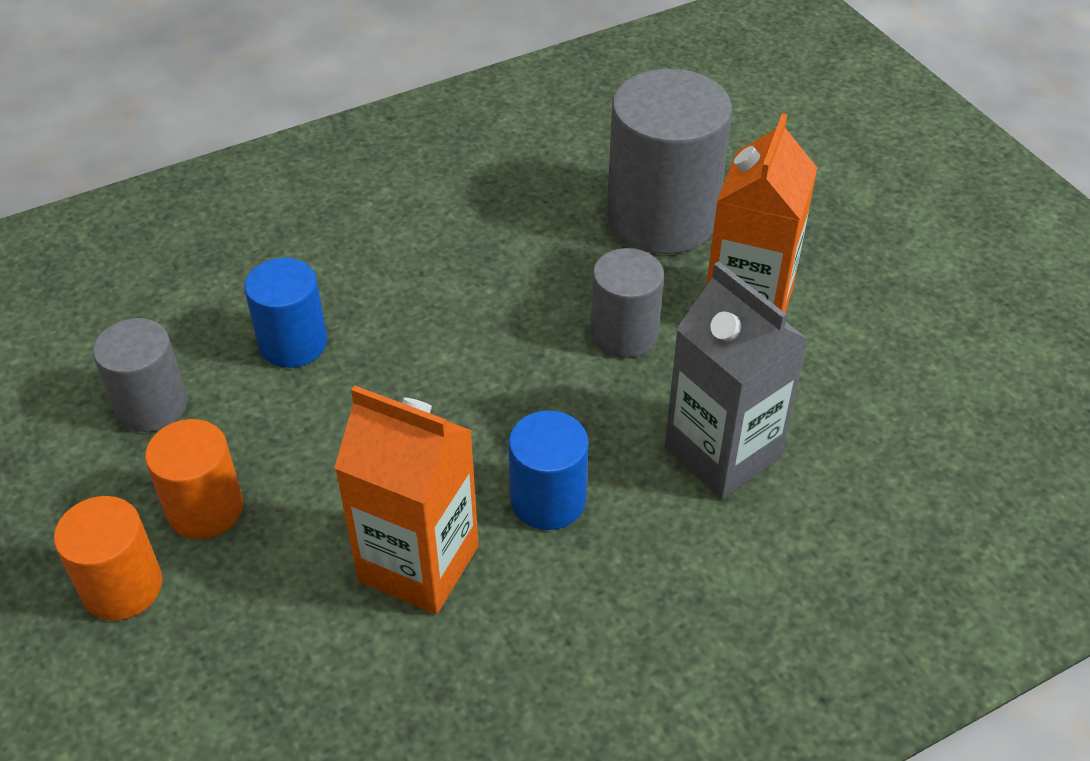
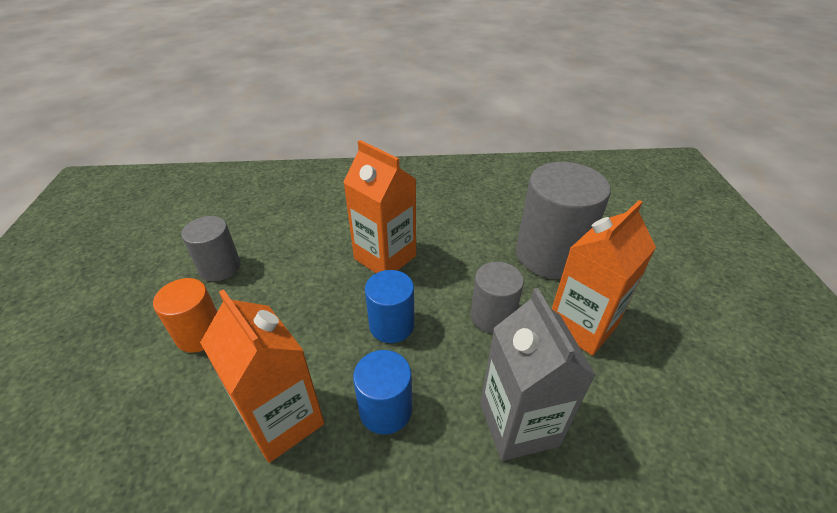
camera: 25 degrees right, 5 degrees down
orange cylinder [54,496,163,621] -> none
blue cylinder [244,258,327,368] -> blue cylinder moved to [365,270,414,343]
none -> orange carton [343,140,417,273]

